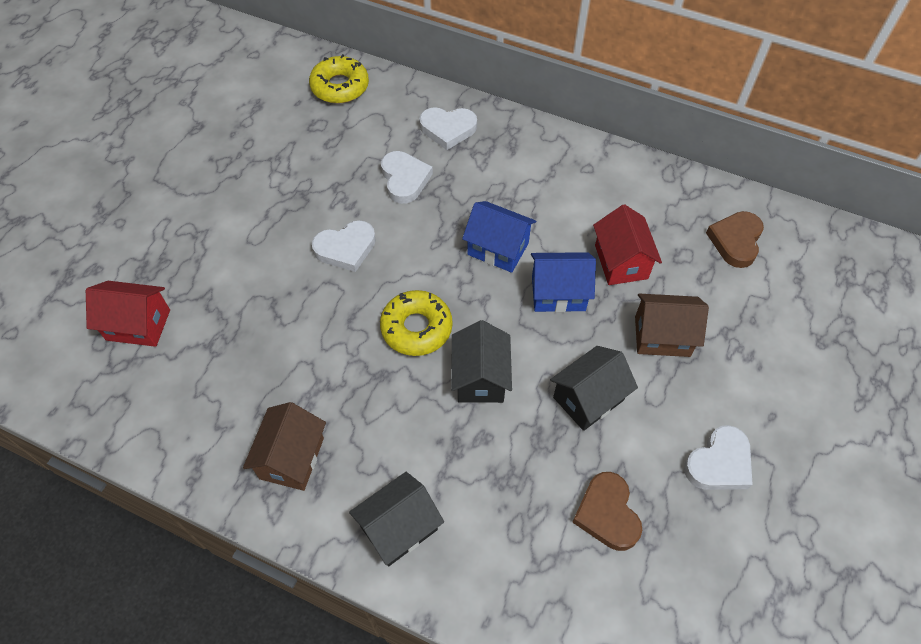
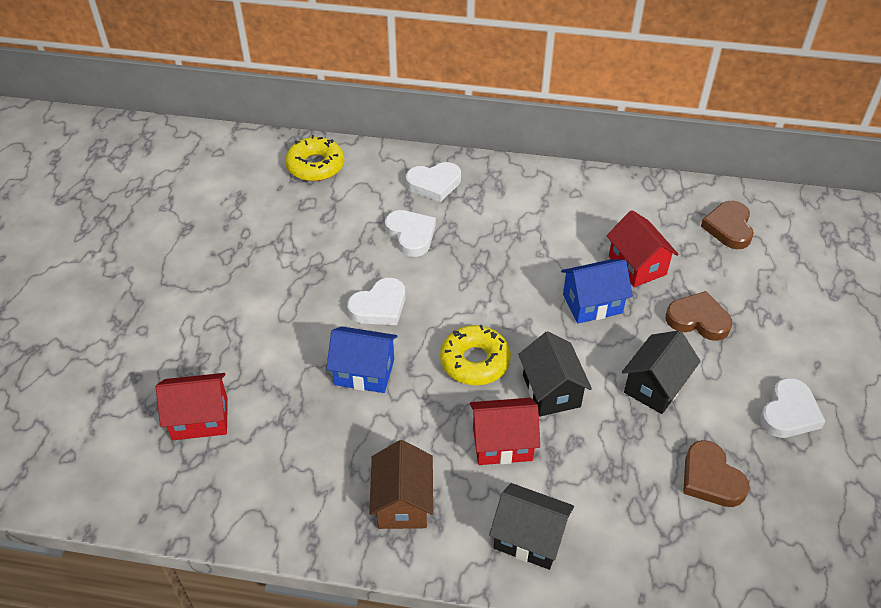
camera: 15 degrees left, 10 degrees down
black house [349,472,444,566] -> black house turned 75 degrees clockwise [489,483,574,570]
blue house [462,201,536,273] -> blue house moved to [326,326,398,393]
brown house [635,294,709,357] -> brown heart [666,291,732,341]
none -> red house [470,398,540,465]

